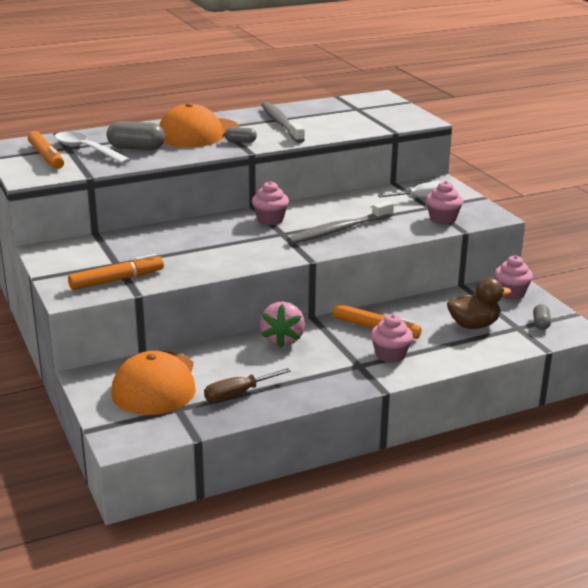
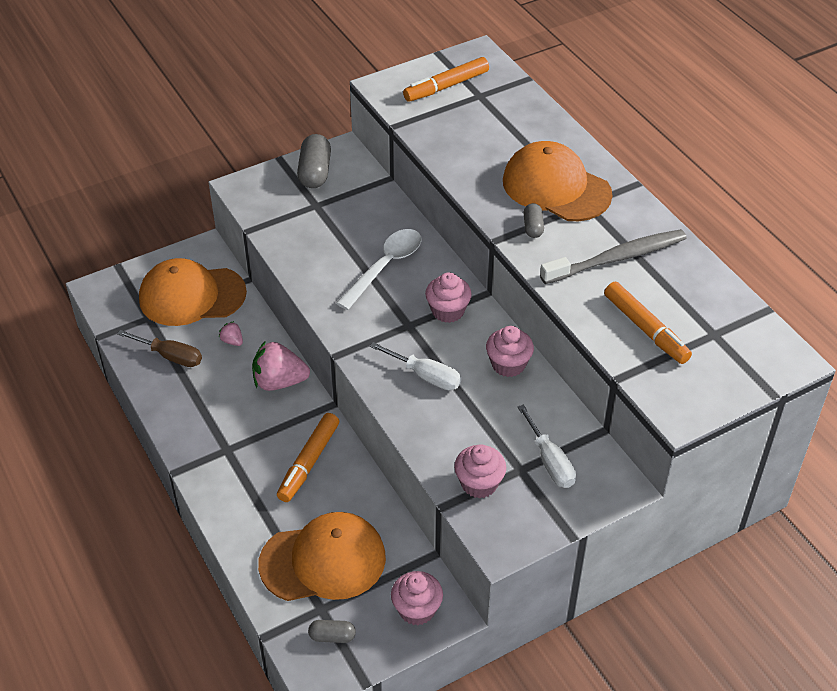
camera: 85 degrees right, 20 degrees up
white spoon [55,132,131,164] -> white spoon moved to [336,229,421,310]
orange marker [68,254,164,290] -> orange marker moved to [604,282,692,364]
grey capsule [107,121,165,150] -> grey capsule moved to [297,134,331,188]
brown screwdriver [204,368,291,403] -> brown screwdriver turned 150 degrees clockwise [117,330,202,367]
grey toothbrush [287,200,394,244] -> white screwdriver [370,342,461,390]
pink cupcake [371,314,413,363] -> pink cupcake moved to [486,326,534,377]
brown duck [447,278,511,329] -> orange cap [258,512,386,601]
none -> pink strawberry [219,321,243,346]

